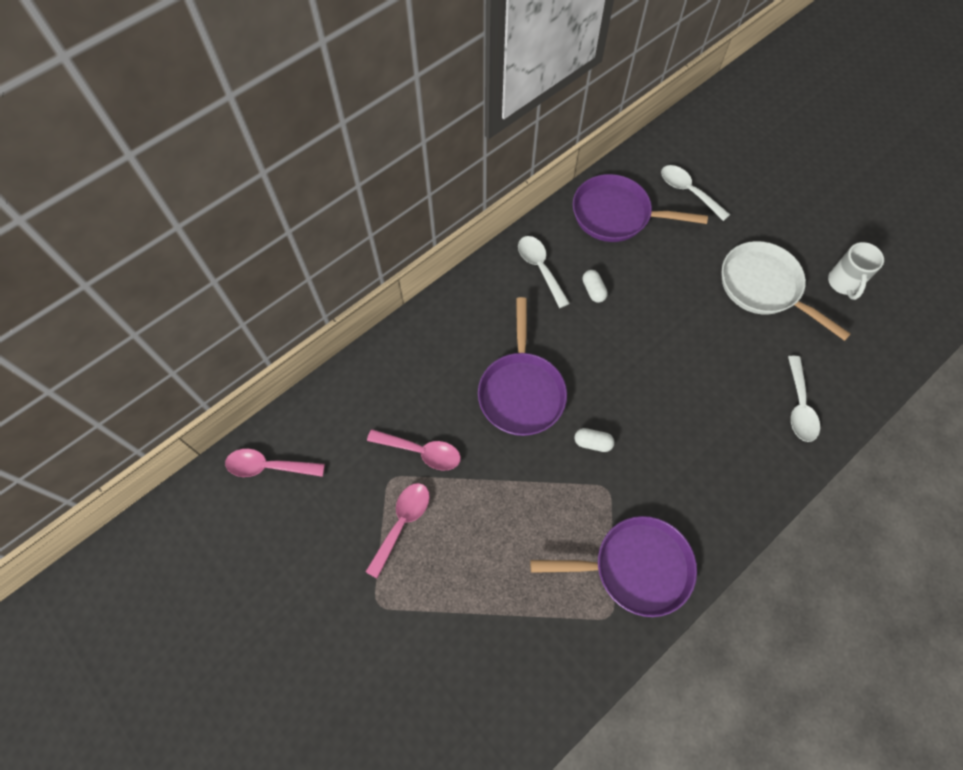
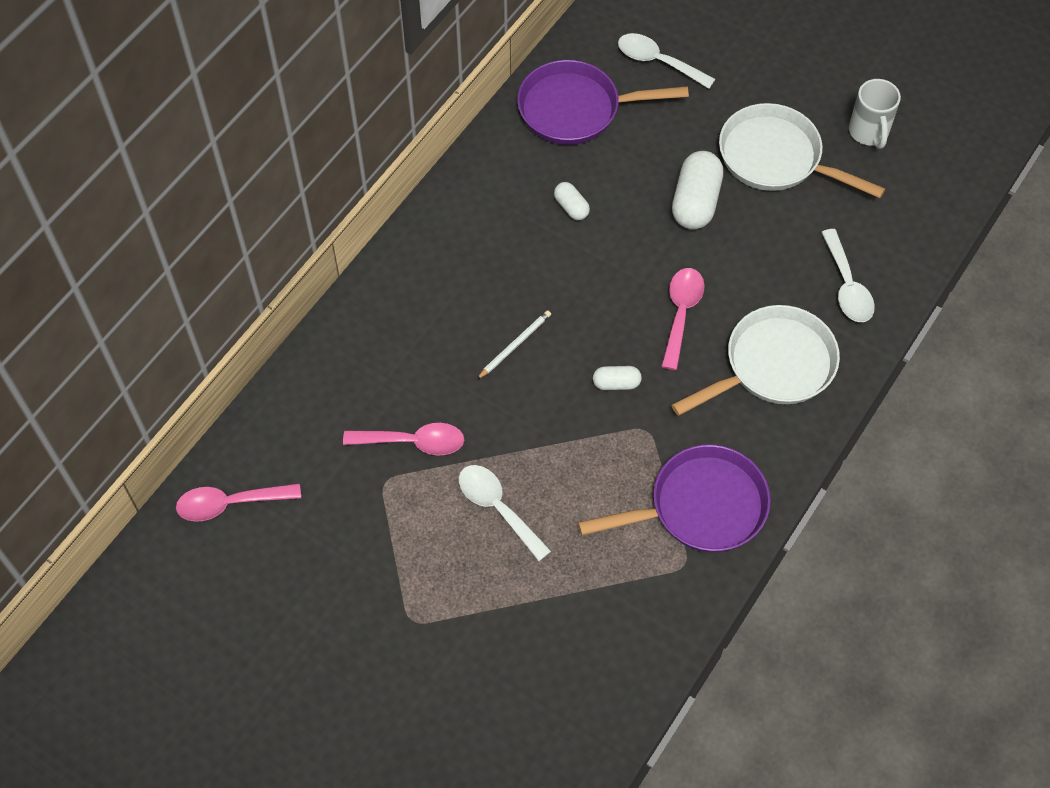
camera: 15 degrees left, 5 degrees down
pink spoon [365,483,430,578] -> pink spoon moved to [661,268,705,370]
purple pan [478,297,567,436] -> white pencil [477,310,551,380]
white spoon [518,236,570,308] -> white spoon moved to [459,465,551,561]
none -> white pan [671,305,840,416]
none -> white capsule [672,151,723,230]

